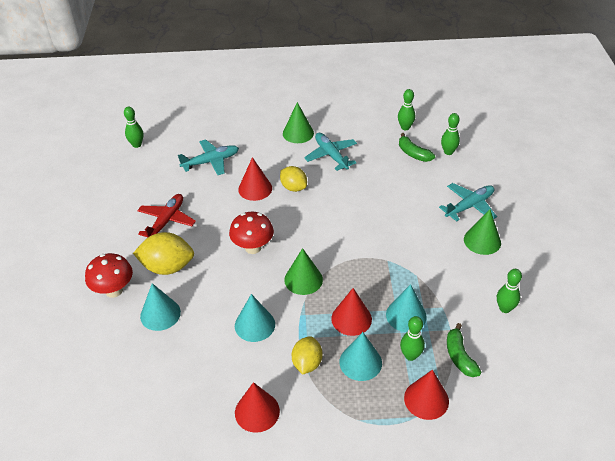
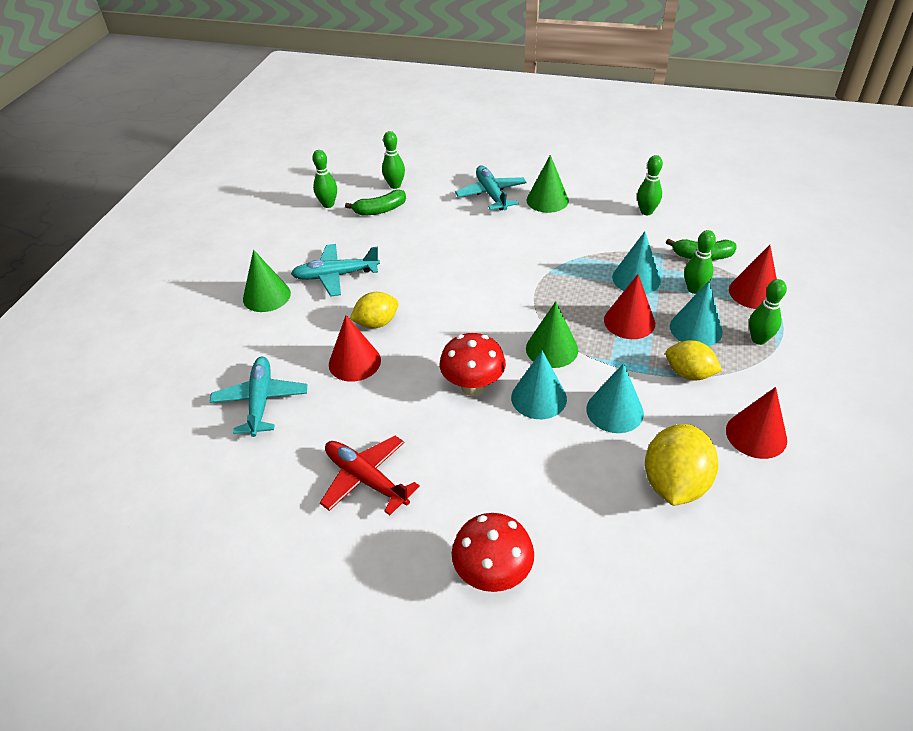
camera: 70 degrees left, 0 degrees up
green bowling pin [124,106,144,148] -> green bowling pin moved to [749,279,787,345]
yellow lemon [133,232,194,275] -> yellow lemon moved to [645,424,719,506]
turquoise cone [140,283,181,331] -> turquoise cone moved to [511,351,567,419]

